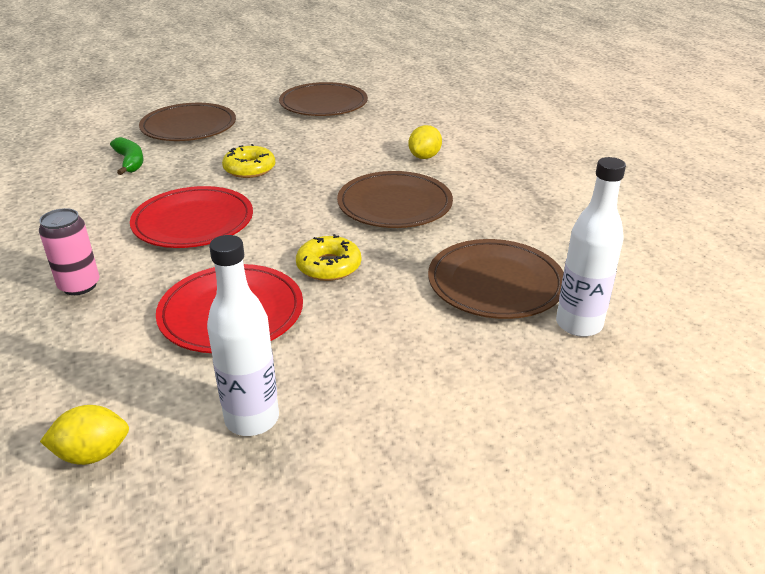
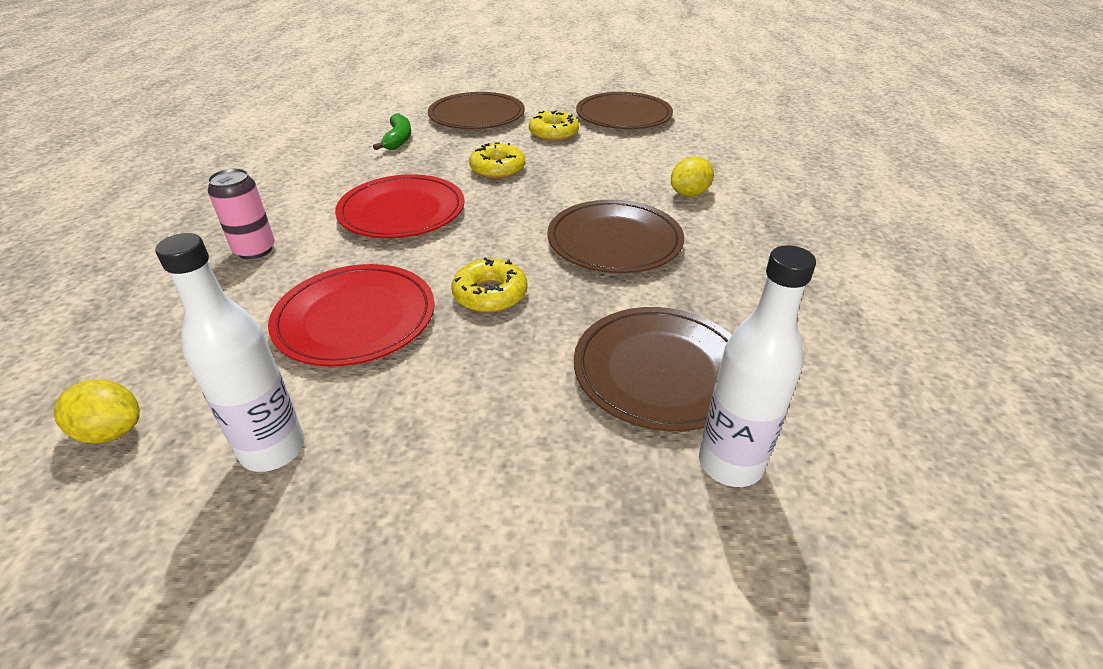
camera: 25 degrees right, 5 degrees up
none -> yellow donut [529,110,579,141]

